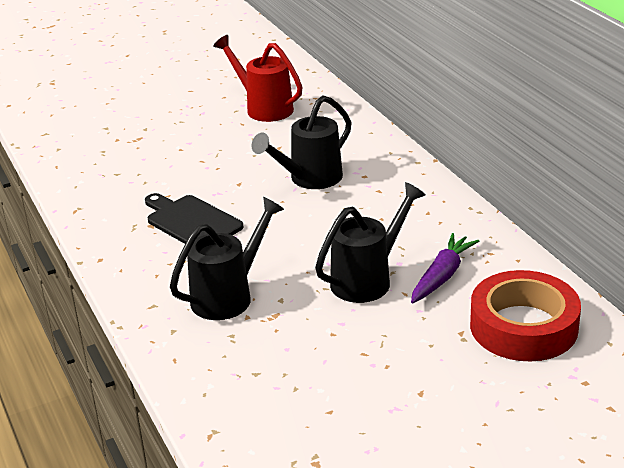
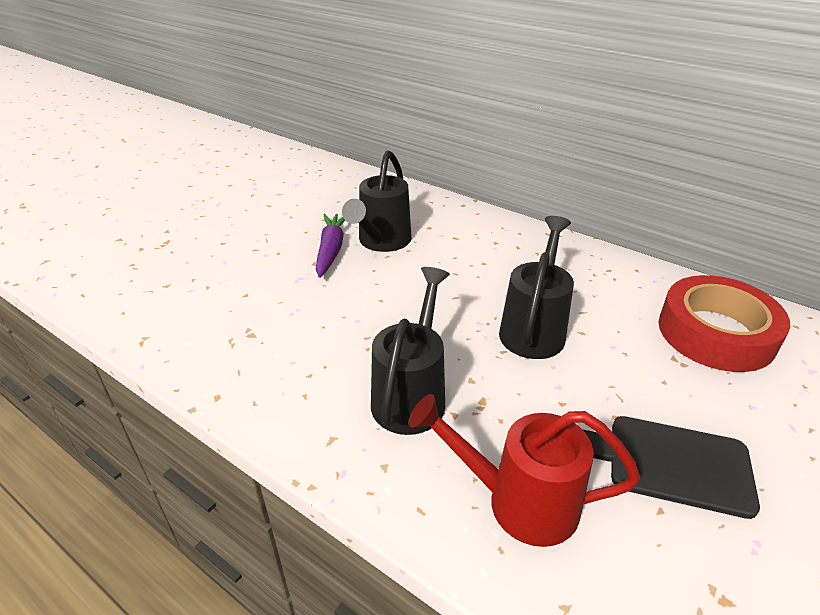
camera: 30 degrees left, 5 degrees up
black cutting board [145,193,243,244] -> black cutting board moved to [582,416,760,519]
red watering can [213,35,303,122] -> red watering can moved to [408,394,640,547]
purple carrot [411,233,479,304] -> purple carrot moved to [316,213,345,278]

